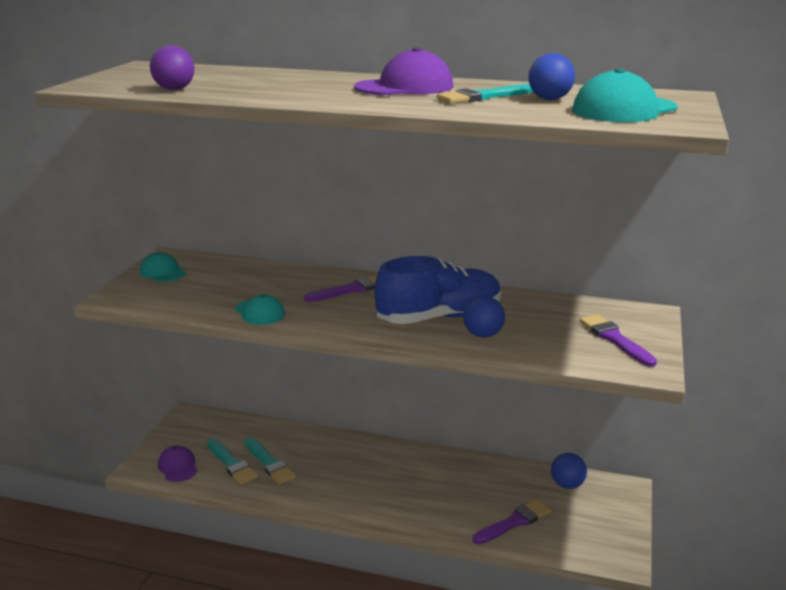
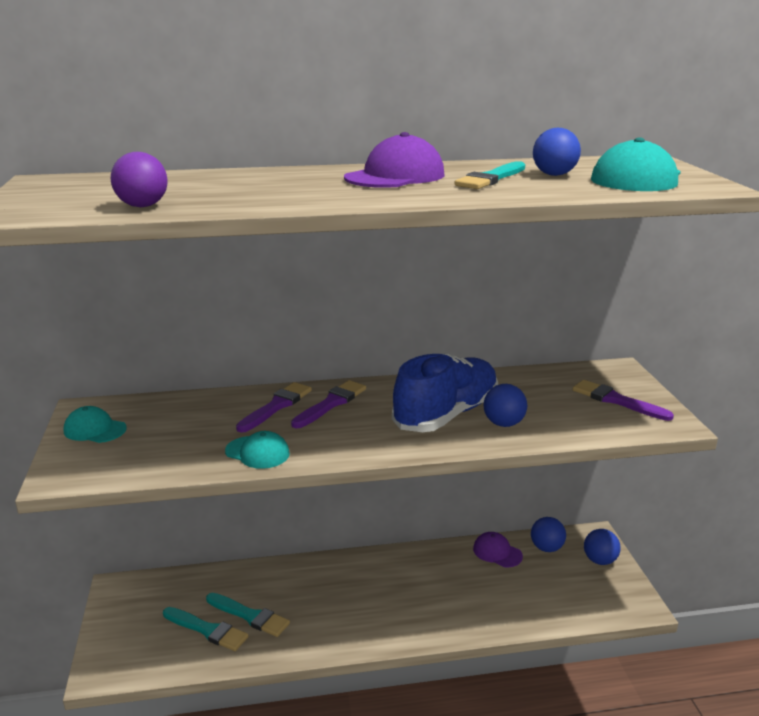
camera: 25 degrees left, 0 degrees up
purple cap [158,446,197,482] -> purple cap moved to [473,532,523,567]
purple brush [472,499,551,544] -> purple brush moved to [236,382,312,432]
none -> blue ball [584,529,621,565]

